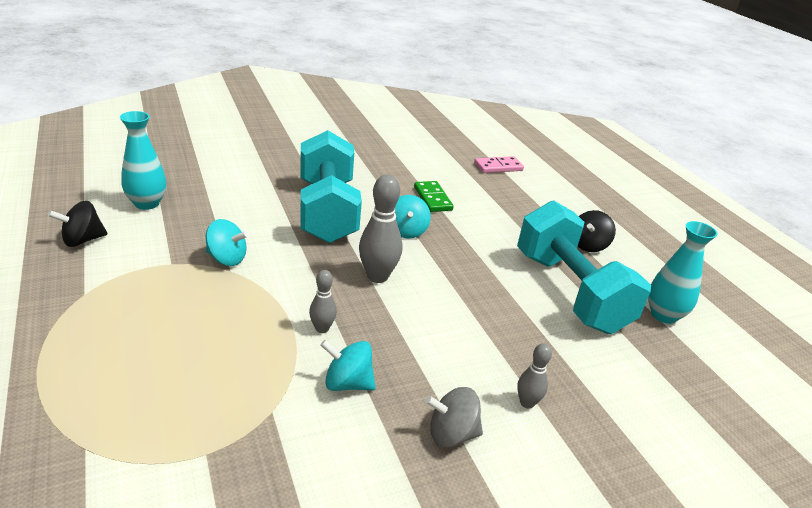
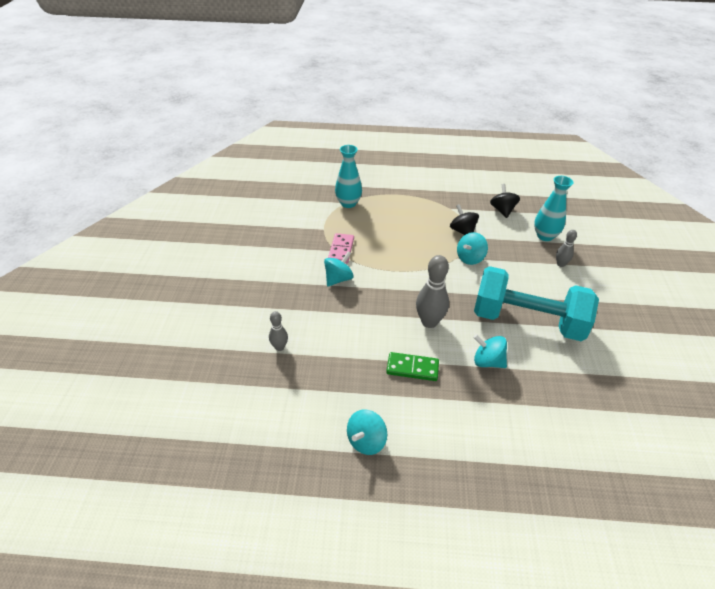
camera: 120 degrees right, 10 degrees up
grey bowling pin [309,270,337,333] -> grey bowling pin moved to [556,230,577,267]
green domino [414,181,454,212] -> green domino moved to [386,352,439,381]
grey spinning top [425,387,483,448] -> none
pink domino [474,156,524,173] -> pink domino moved to [328,233,354,264]
turquoise dumbbell [517,200,651,334] -> turquoise spinning top [347,410,387,455]
black spinning top [578,210,616,252] -> black spinning top moved to [450,204,479,235]
turquoise vase [648,221,718,324] -> turquoise vase moved to [335,145,362,208]

